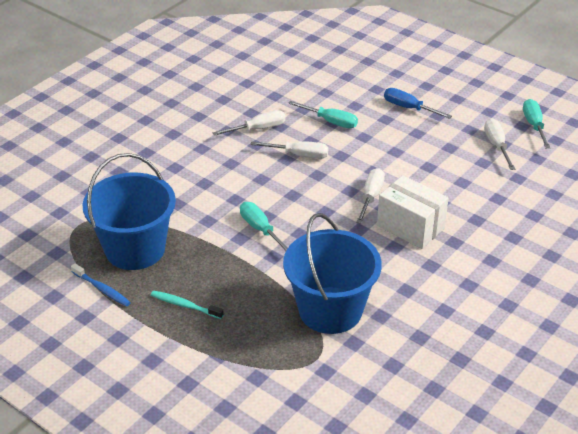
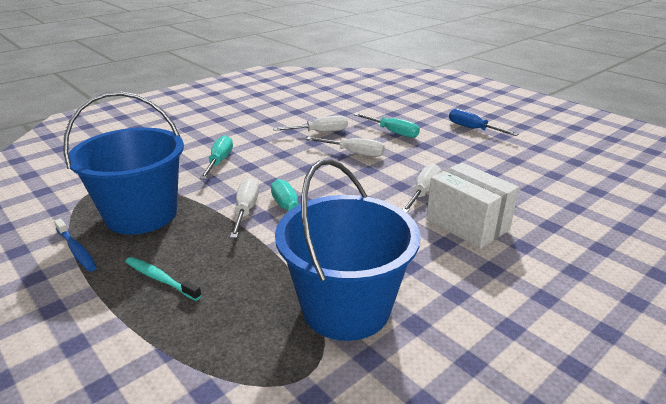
camera: 10 degrees right, 10 degrees down
white screwdriver [484,119,515,170] -> white screwdriver moved to [230,178,259,238]
turquoise screwdriver [523,99,550,148] -> turquoise screwdriver moved to [199,135,233,180]

